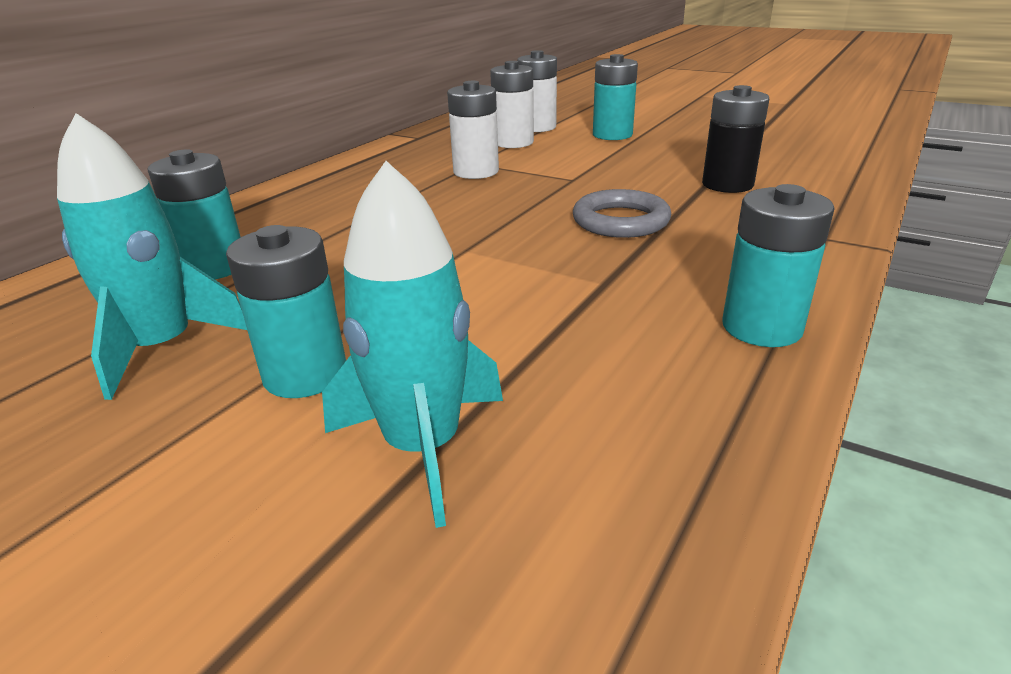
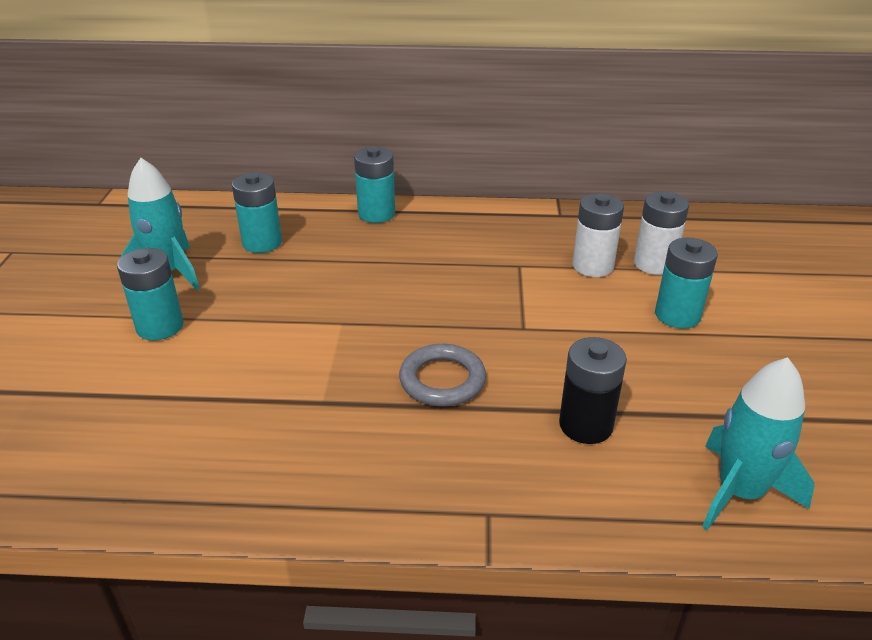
camera: 60 degrees right, 5 degrees up
turquoise rocket [322,161,503,528] -> turquoise rocket moved to [702,357,814,530]
white battery [447,81,499,179] -> none
turquoise battery [722,184,835,347] -> turquoise battery moved to [354,147,395,223]

